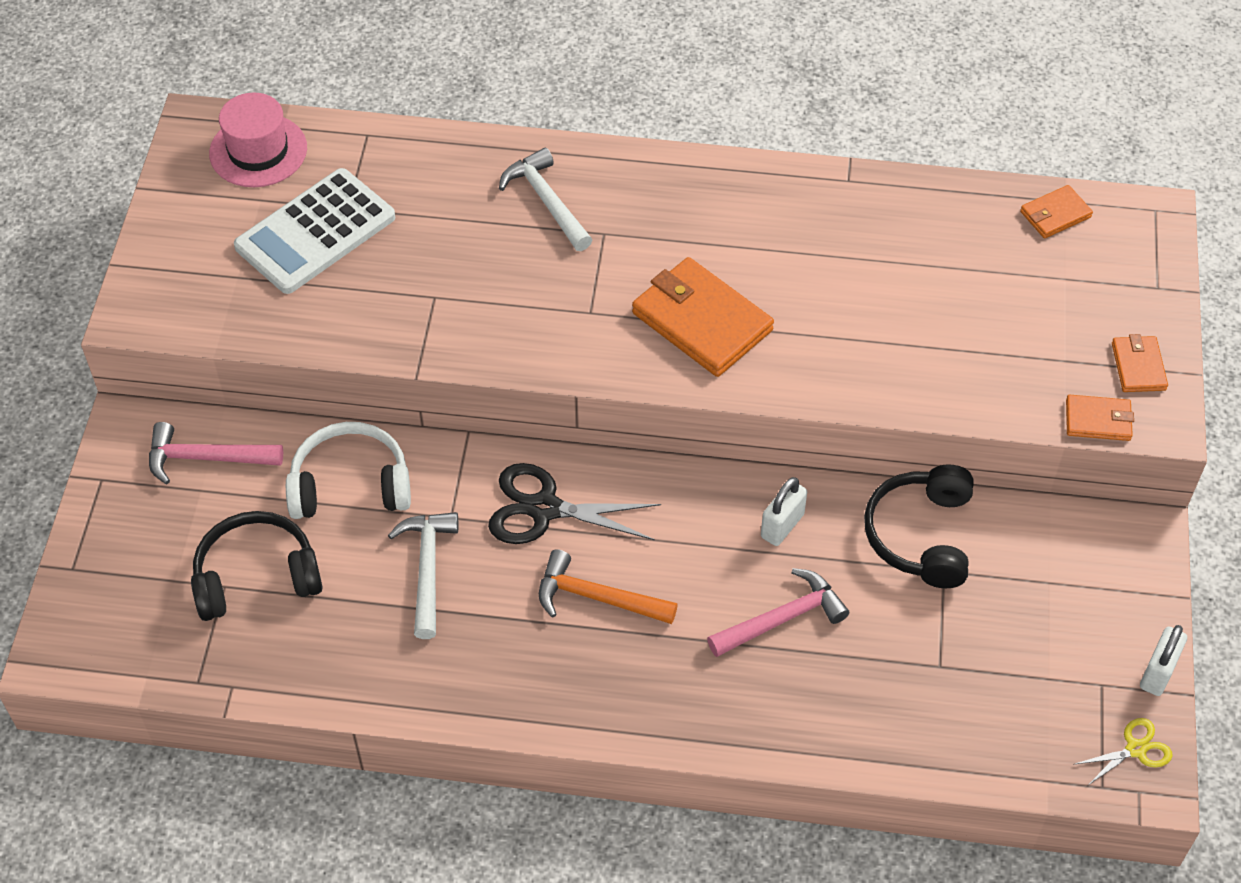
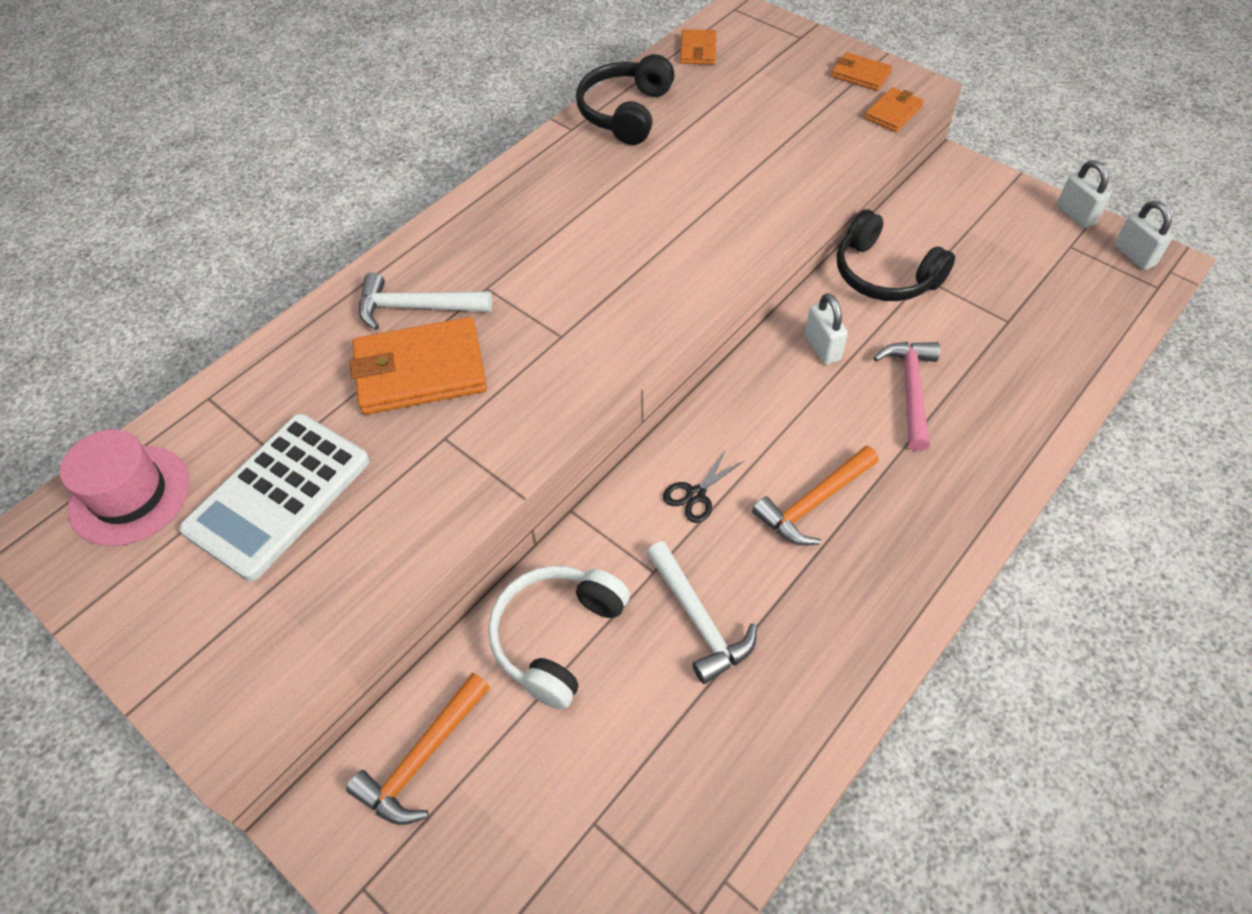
camera: 55 degrees left, 0 degrees up
pink hammer [149,422,283,484] -> orange hammer [346,673,490,825]
black headphones [191,511,323,621] -> black headphones moved to [576,54,675,145]
white calculator [234,168,395,294] -> white calculator turned 45 degrees clockwise [179,414,370,581]
white hammer [388,512,458,639] -> white hammer turned 150 degrees counterclockwise [646,541,757,684]
black scissors [488,463,661,544] -> black scissors [663,450,745,523], size x0.54
orange wallet [632,257,774,377] -> orange wallet moved to [350,317,487,415]
yellow scissors [1073,718,1173,786] -> white padlock [1114,201,1173,270]

